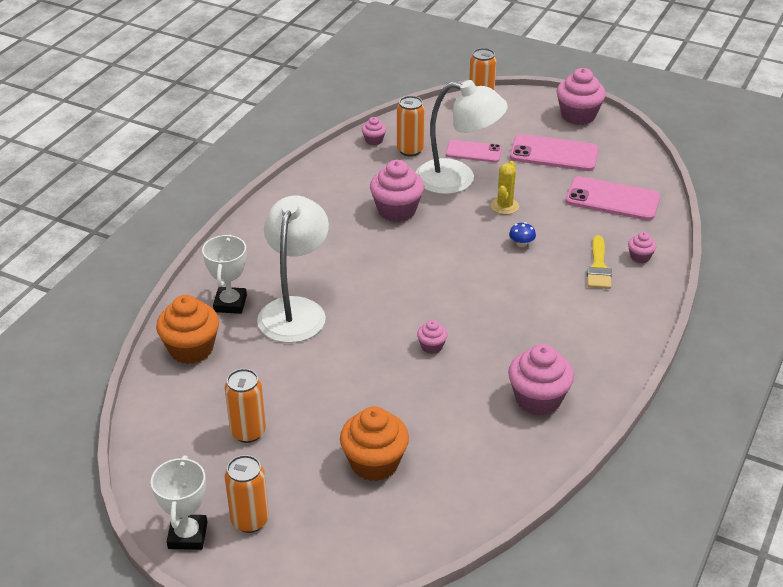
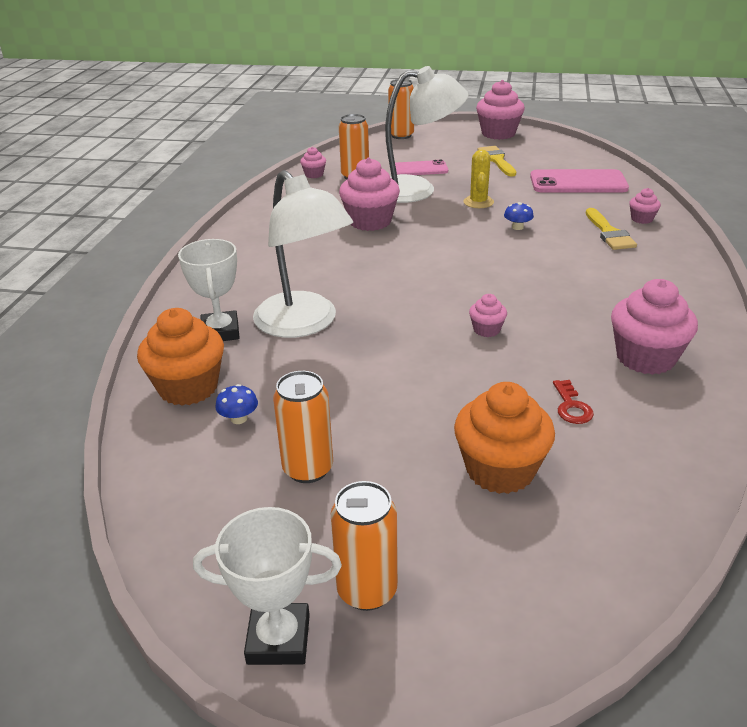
camera: 15 degrees left, 5 degrees down
white trophy [151,456,207,550] -> white trophy turned 75 degrees counterclockwise [193,507,342,665]
white lamp [257,196,329,343] -> white lamp turned 150 degrees clockwise [253,170,353,338]
pink phone [510,134,599,171] -> yellow brush [477,146,516,177]
none -> blue mushroom [215,384,258,424]
none -> red key [553,380,594,424]

